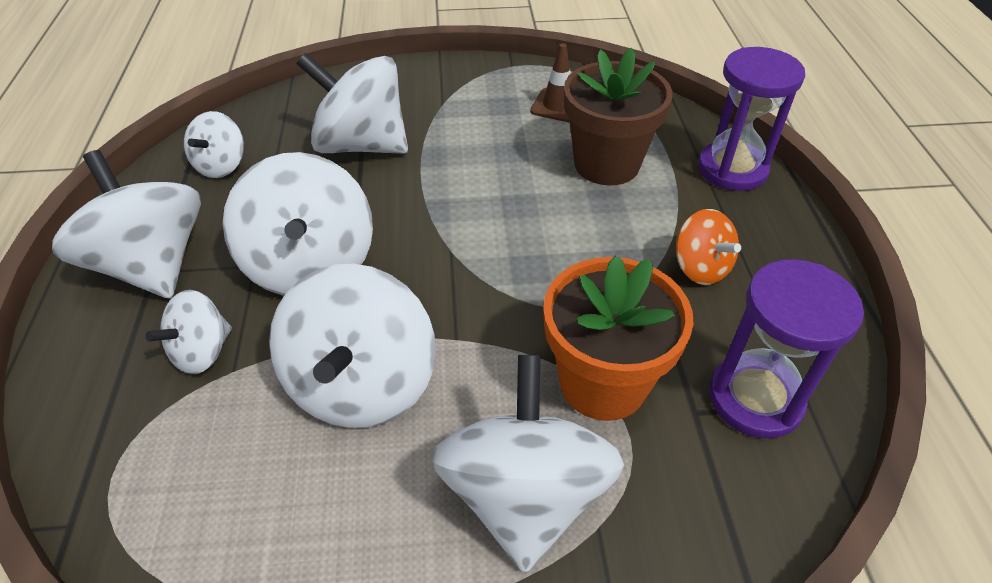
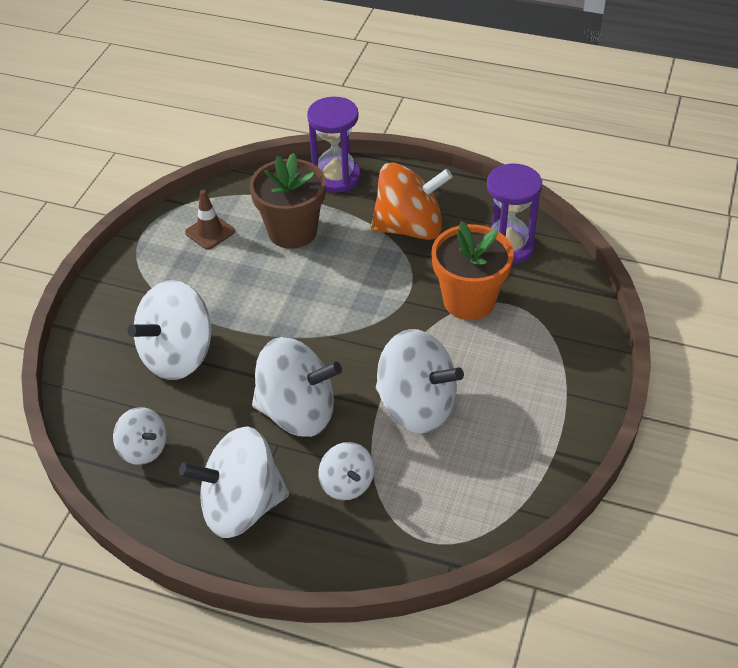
camera: 65 degrees left, 0 degrees up
white spinning top [432,355,624,573] -> none
orange spinning top [676,209,741,285] -> orange spinning top [371,162,453,240], size x1.85

